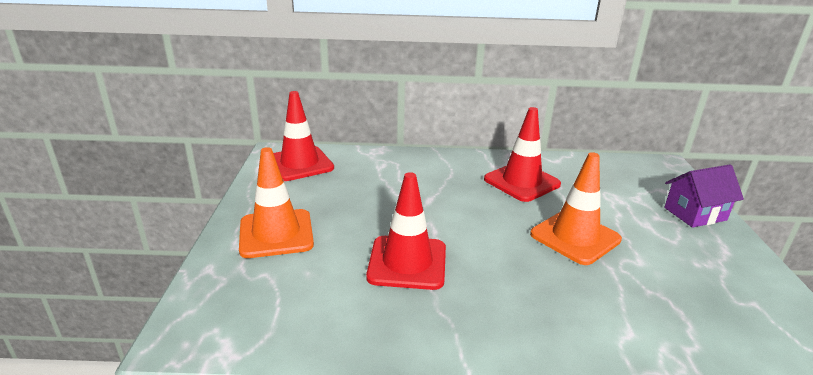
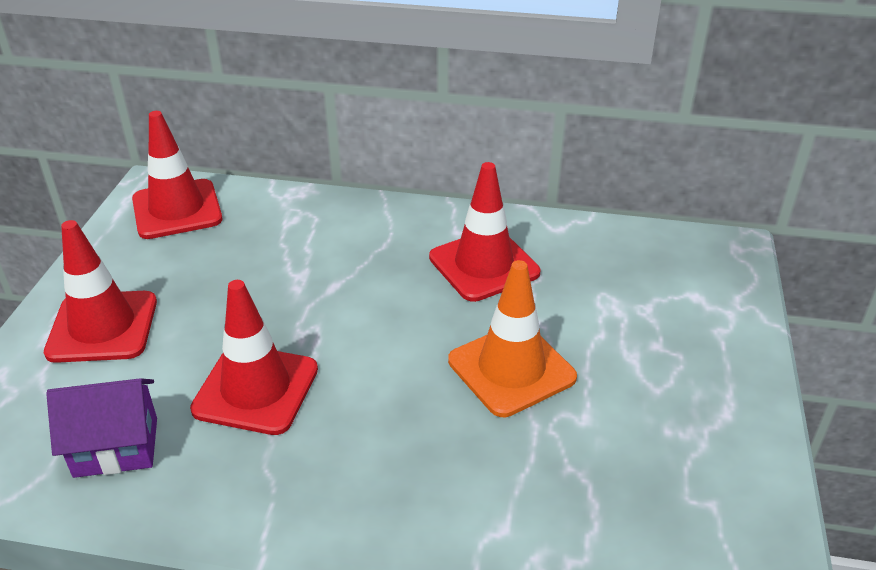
camera: 10 degrees right, 10 degrees up
orange traffic cone [239,147,314,258] -> red traffic cone [44,220,157,363]
purple house [664,164,744,228] -> purple house moved to [46,378,157,478]

